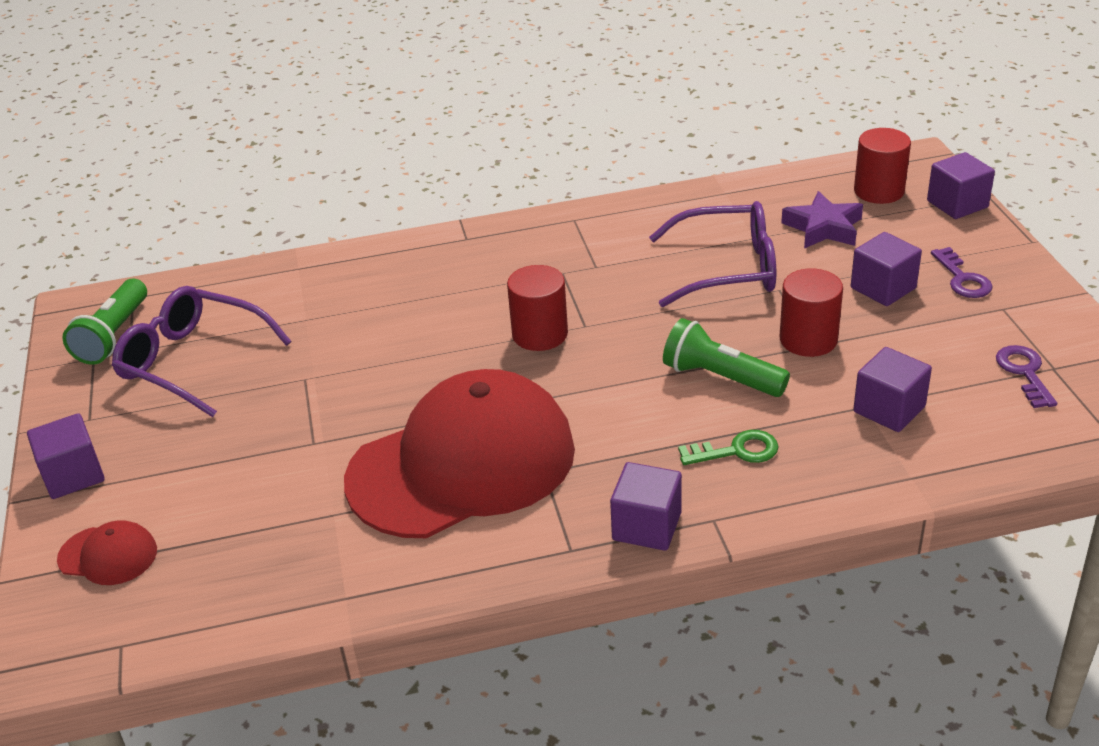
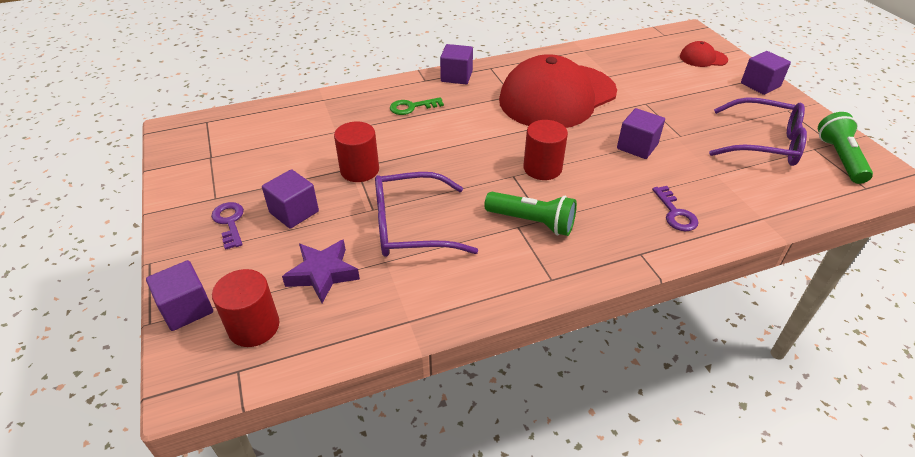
camera: 170 degrees right, 5 degrees up
green flashlight [663,318,790,397] -> green flashlight moved to [484,192,577,236]
purple cube [853,347,932,432] -> purple cube moved to [617,108,665,159]
purple key [996,345,1057,408] -> purple key moved to [652,186,698,231]

